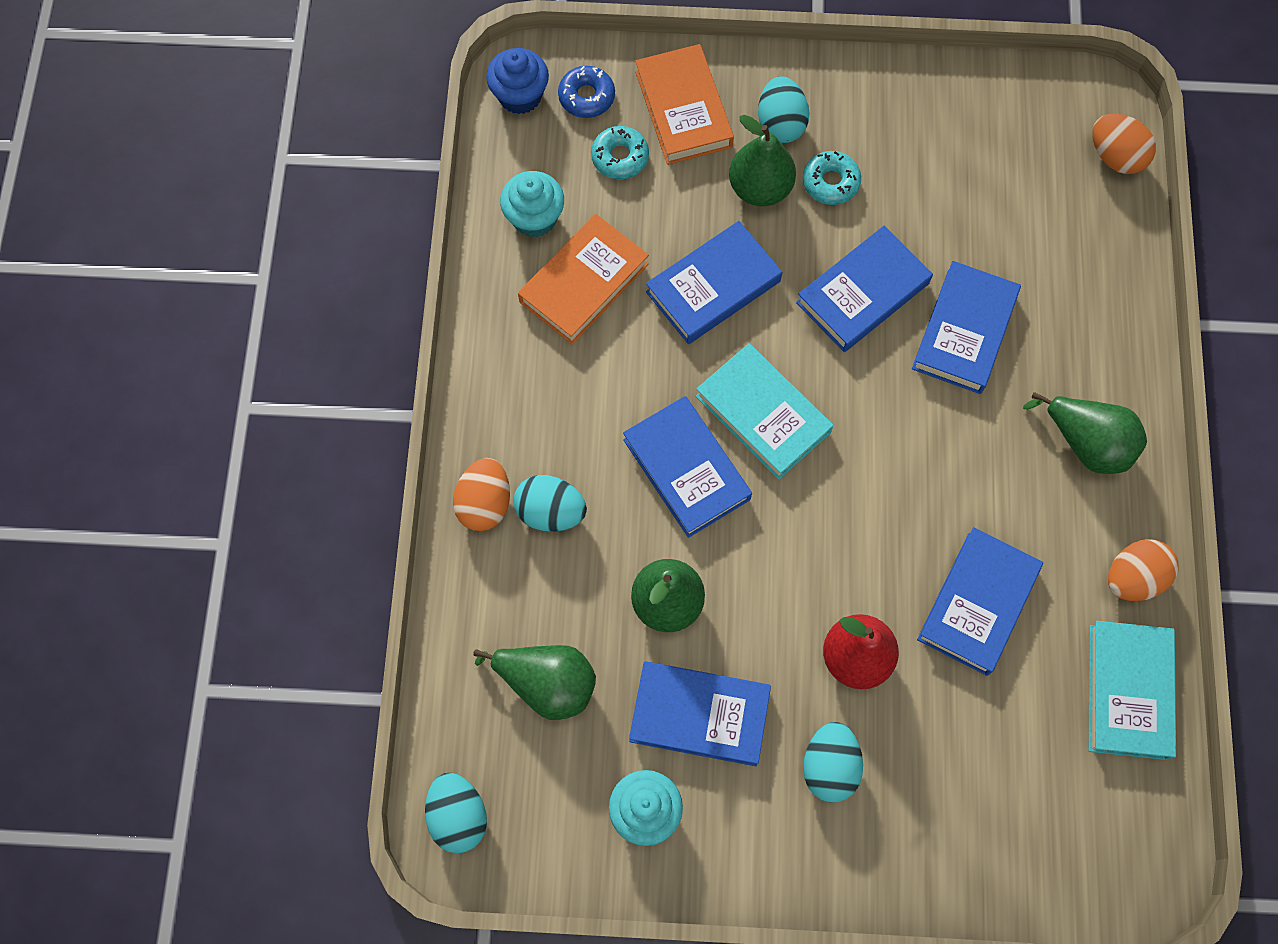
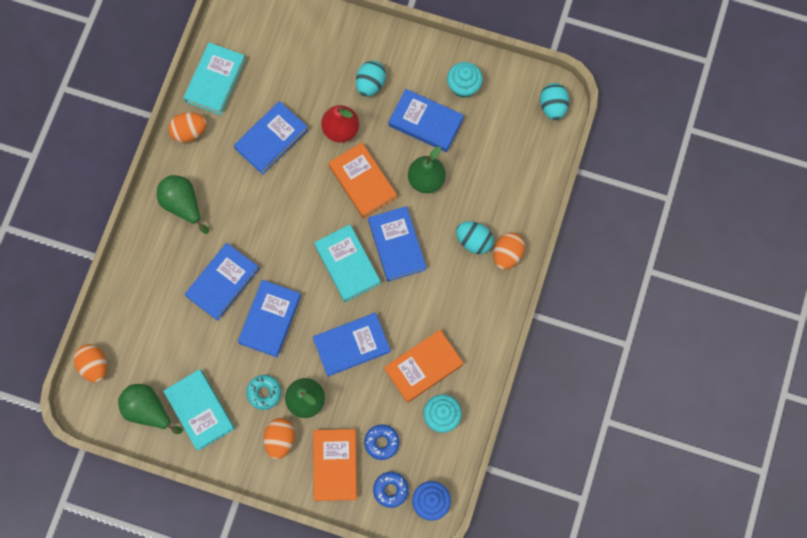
camera: 165 degrees left, 5 degrees up
green pear [473,645,596,720] -> green pear moved to [118,384,182,434]
turquoise donut [591,126,649,179] -> blue donut [364,424,400,460]
turquoise egg [758,76,810,143] -> orange egg [264,418,295,460]
blue book [796,226,933,352] -> blue book turned 45 degrees counterclockwise [238,280,301,357]
none -> turquoise book [163,369,235,451]
none -> orange book [328,142,397,219]

